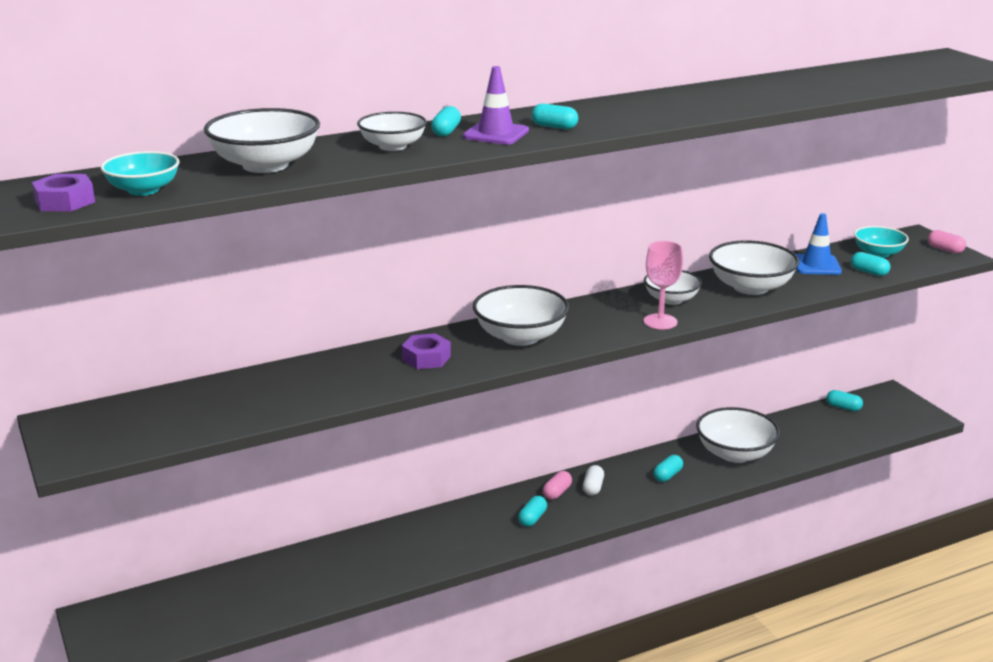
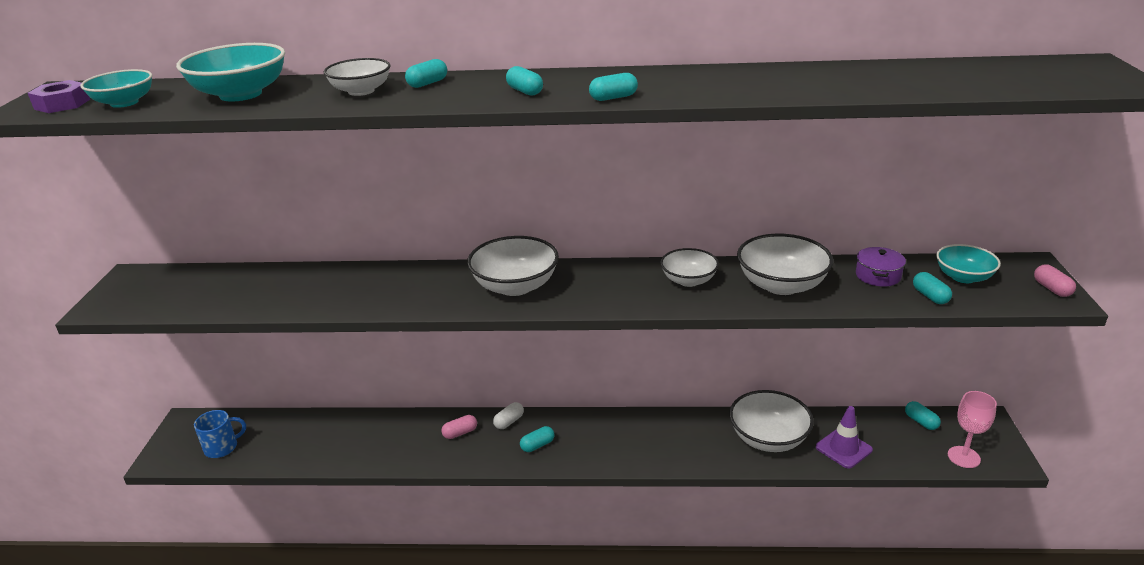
camera: 30 degrees right, 5 degrees up
white bowl [204,108,320,173] -> turquoise bowl [176,43,285,102]
purple nut [402,333,451,369] -> none
purple traffic cone [463,66,529,145] -> purple traffic cone moved to [816,406,873,469]
pink capsule [543,471,572,500] -> pink capsule moved to [441,415,477,439]
white capsule [583,465,604,495] -> white capsule moved to [493,402,524,429]
pink goblet [644,241,683,329] -> pink goblet moved to [948,391,997,468]
turquoise capsule [653,455,683,482] -> turquoise capsule moved to [589,73,638,101]
blue traffic cone [796,213,842,275] -> purple pot [856,247,906,287]
none -> blue mug [194,410,246,458]

